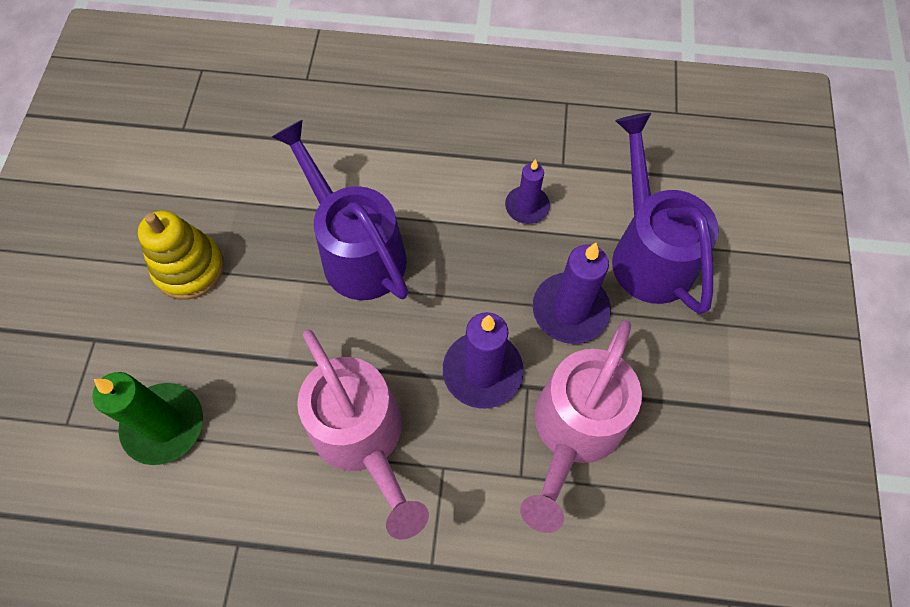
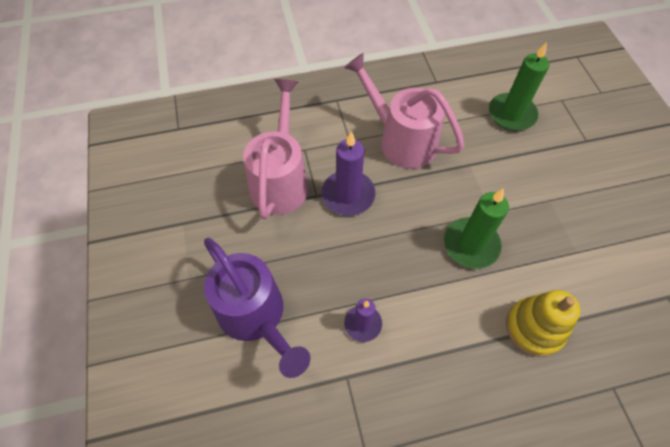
camera: 160 degrees right, 5 degrees down
yellow stacking toy [138,210,224,300] -> yellow stacking toy moved to [506,290,581,357]
purple watering can [272,120,408,300] -> green candle [444,188,509,269]
purple candle [533,243,611,344] -> none

